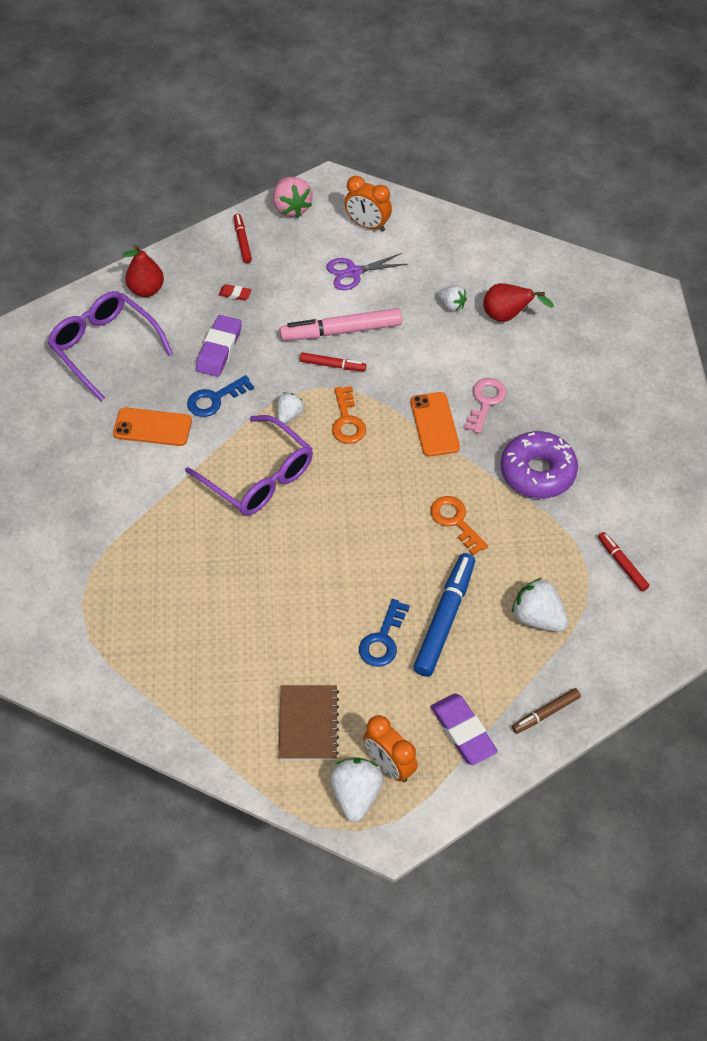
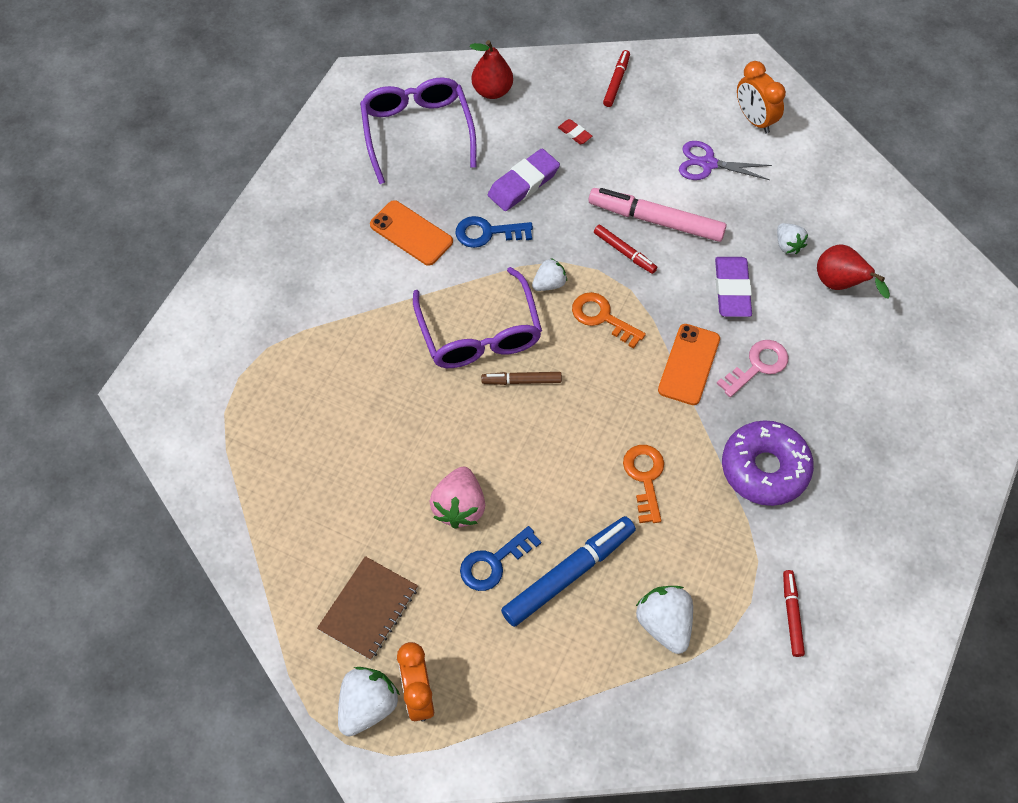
camera: 30 degrees right, 5 degrees up
pink strawberry [273,177,313,218] -> pink strawberry moved to [429,467,485,528]
orange key [332,386,366,444] -> orange key turned 105 degrees clockwise [572,292,646,349]
purple eraser [431,693,498,765] -> purple eraser moved to [715,257,752,317]
brown marker [512,688,581,734] -> brown marker moved to [481,372,562,385]

